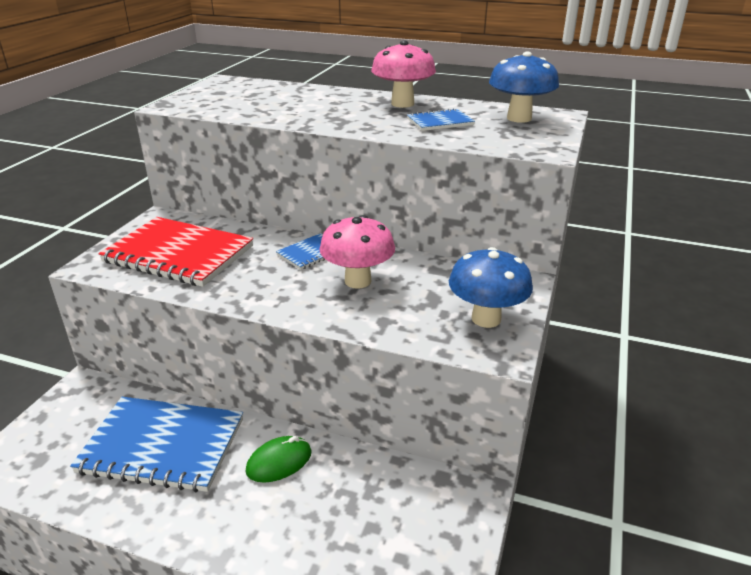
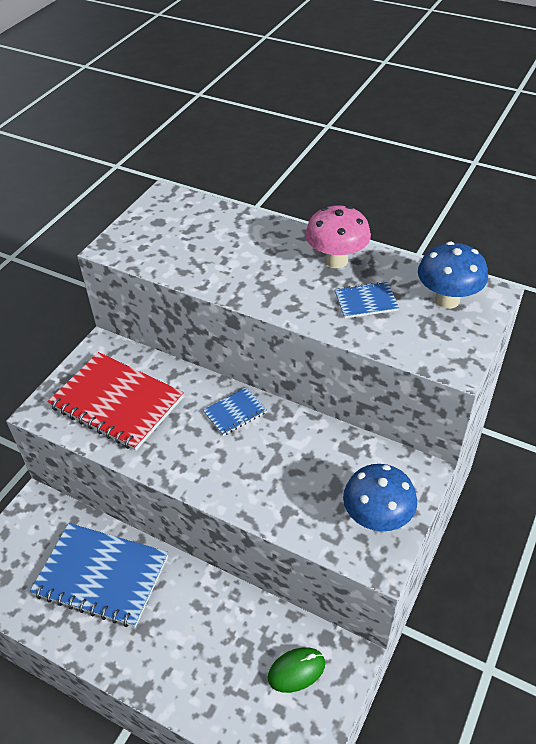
camera: 10 degrees right, 15 degrees up
green mouse [245,436,312,483] -> green mouse moved to [268,647,325,693]
pink mushroom [319,215,395,289] -> none

